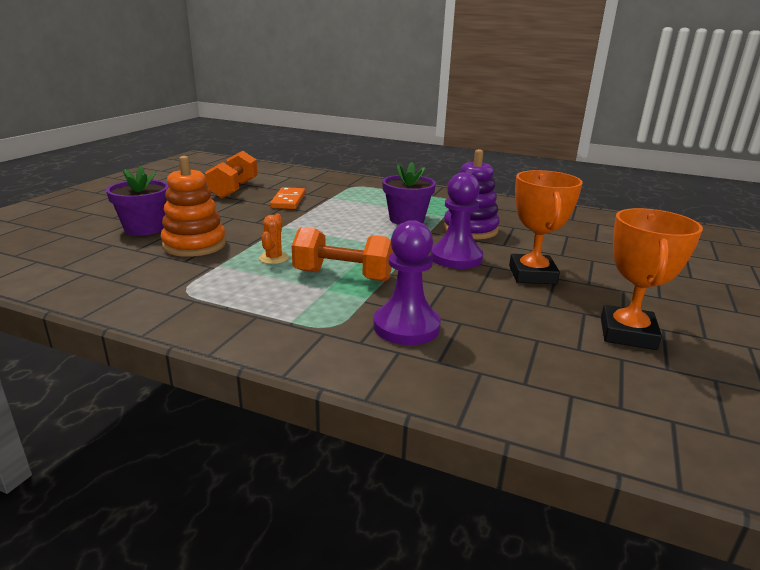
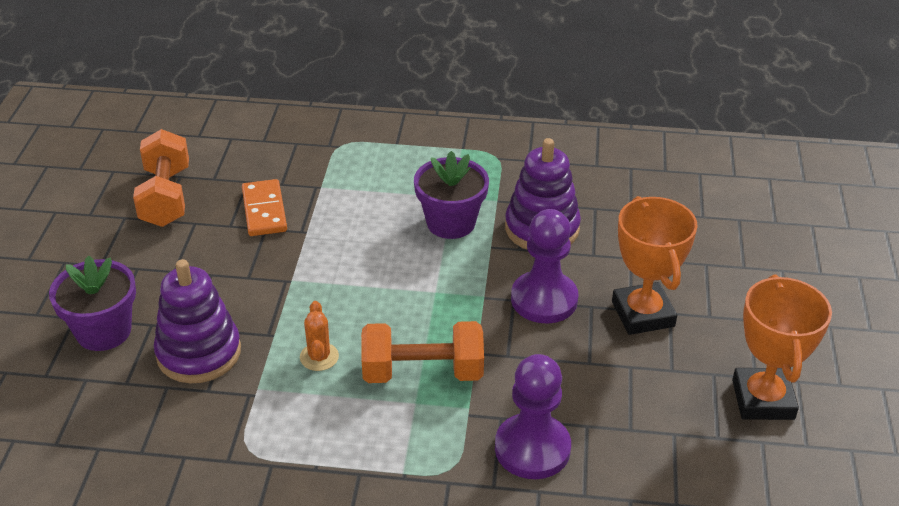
camera: 15 degrees left, 15 degrees up
orange stacking toy [161,156,226,257] -> purple stacking toy [154,259,241,383]

